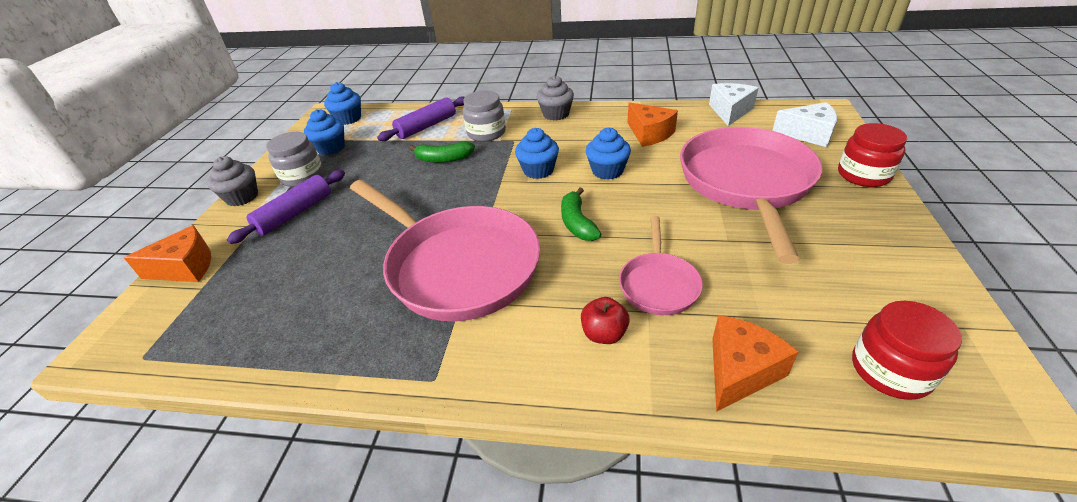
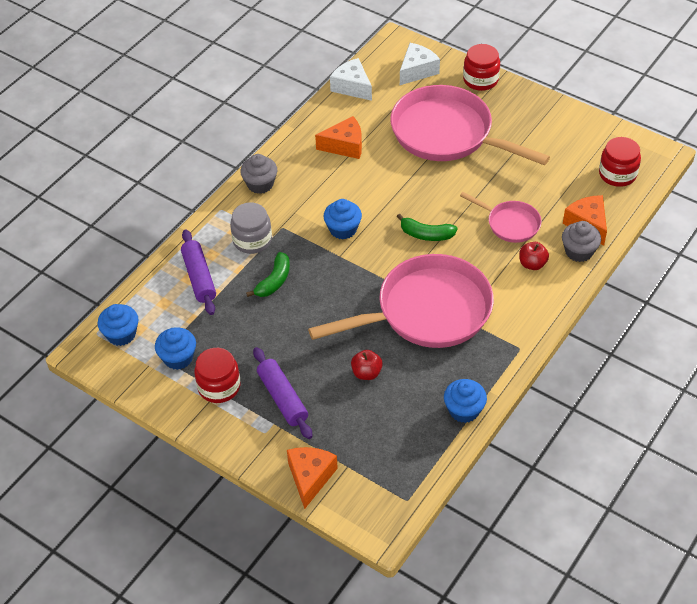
camera: 65 degrees left, 10 degrees up
grey cupcake [207,156,258,206] -> grey cupcake moved to [562,221,601,262]
grey jar [266,132,323,187] -> red jar [194,348,241,403]
blue cupcake [586,128,631,180] -> blue cupcake moved to [444,379,487,423]
none -> red apple [351,350,383,380]

